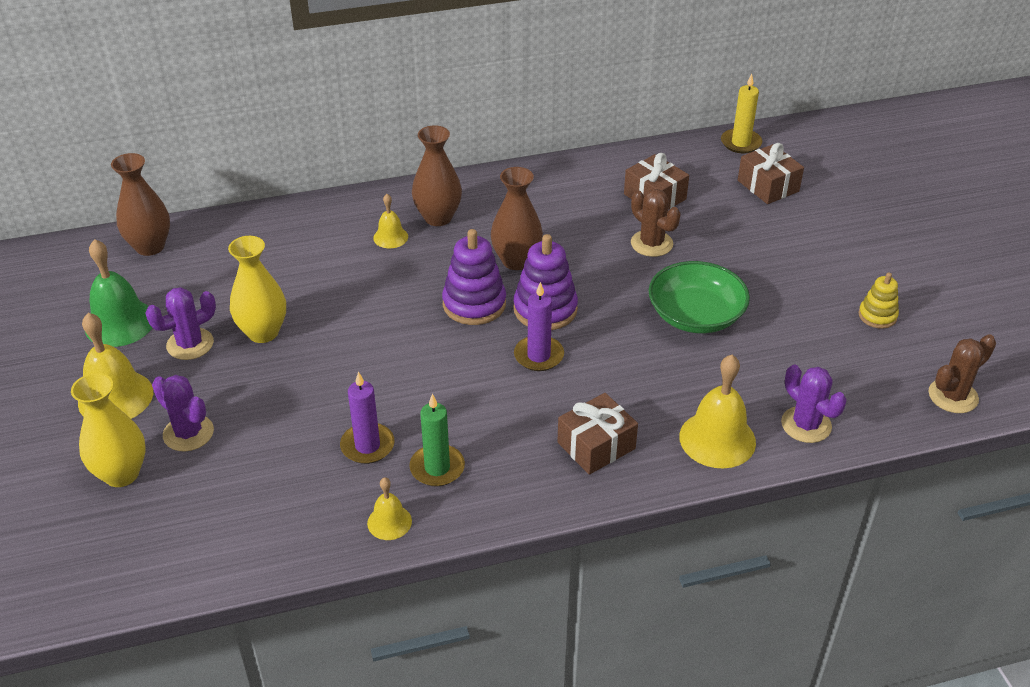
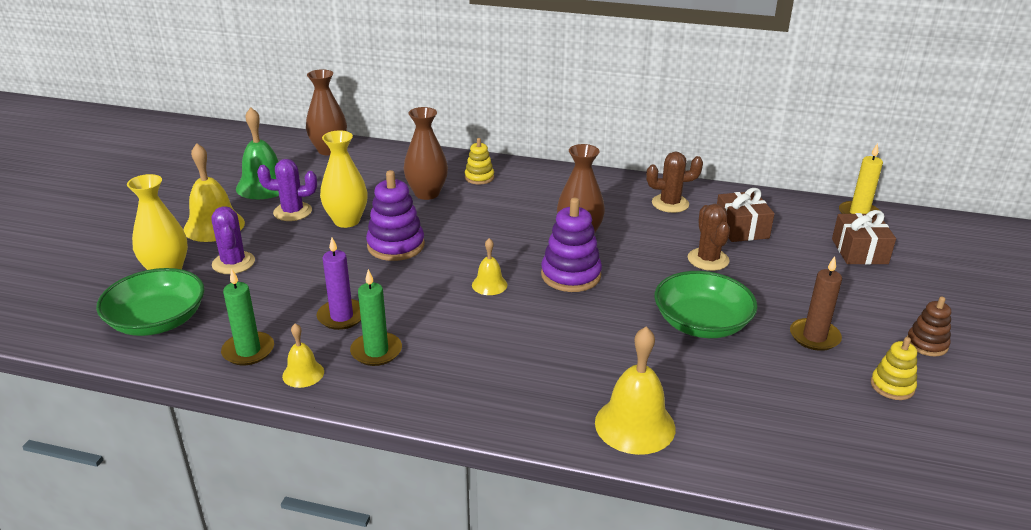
camera: 30 degrees right, 10 degrees down
yellow bell [373,194,408,248] -> yellow bell moved to [472,238,507,295]
brown vase [412,125,462,226] -> brown vase moved to [403,107,448,200]
purple stacking toy [442,229,506,325] -> purple stacking toy moved to [366,170,425,261]
purple candle [514,282,564,371] -> none
brown gift [557,393,638,475] -> none
purple cactus [781,365,847,443] -> none
brown cactus [928,334,996,413] -> brown cactus moved to [646,152,703,213]
none -> green bowl [96,268,205,336]
none -> green candle [221,269,274,365]
none -> yellow stacking toy [465,138,494,185]
none -> brown candle [790,256,842,351]
none -> brown stacking toy [907,297,951,356]

